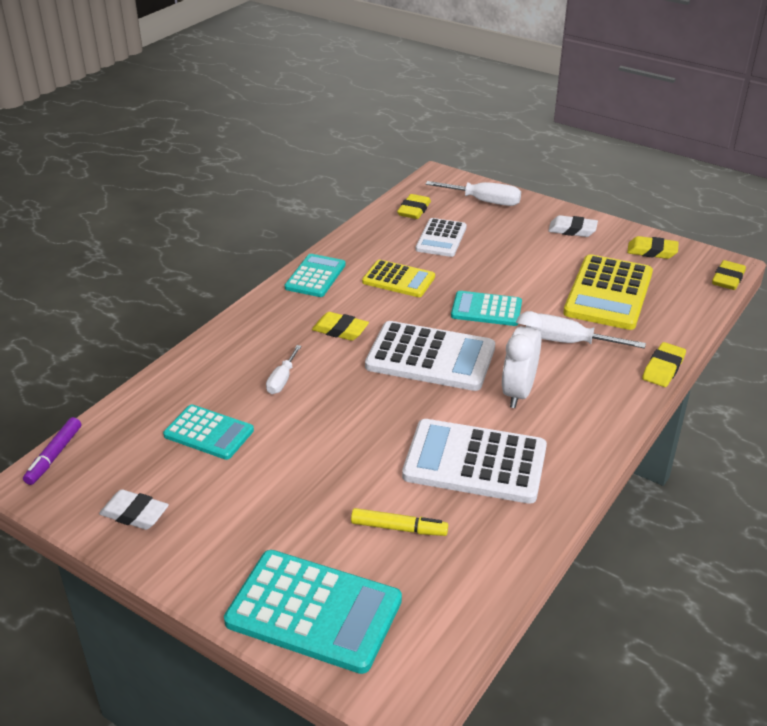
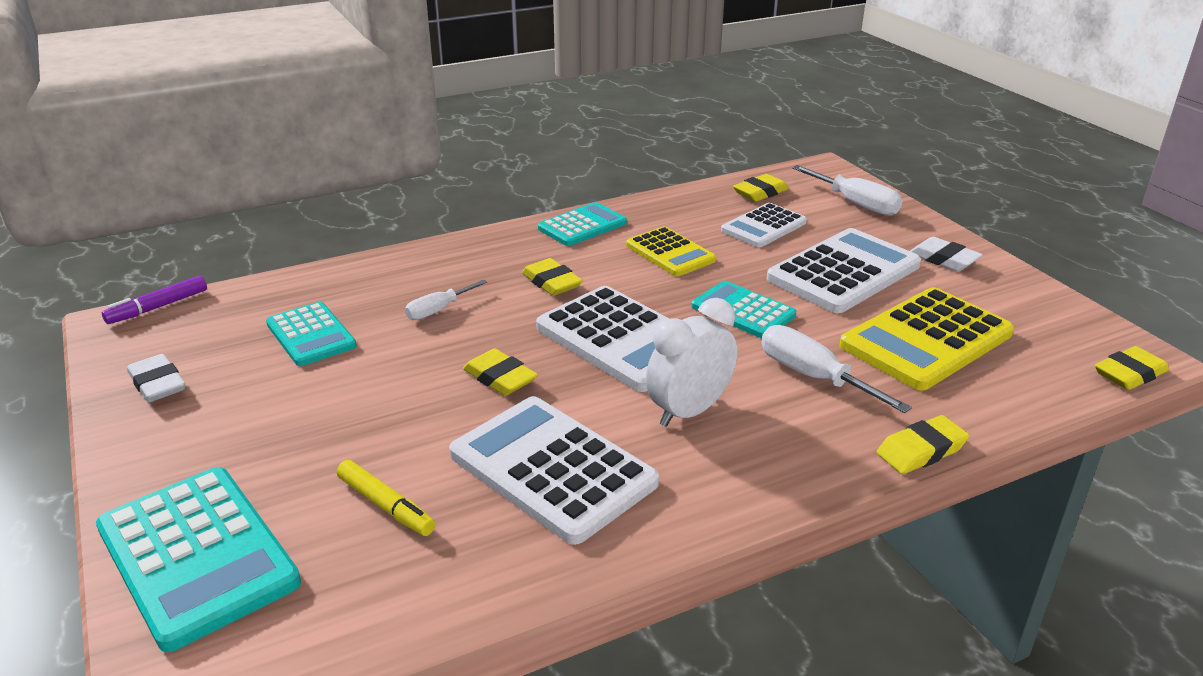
camera: 30 degrees right, 5 degrees down
yellow eraser [627,236,679,259] -> yellow eraser moved to [463,349,538,396]
none -> white calculator [767,228,921,313]

